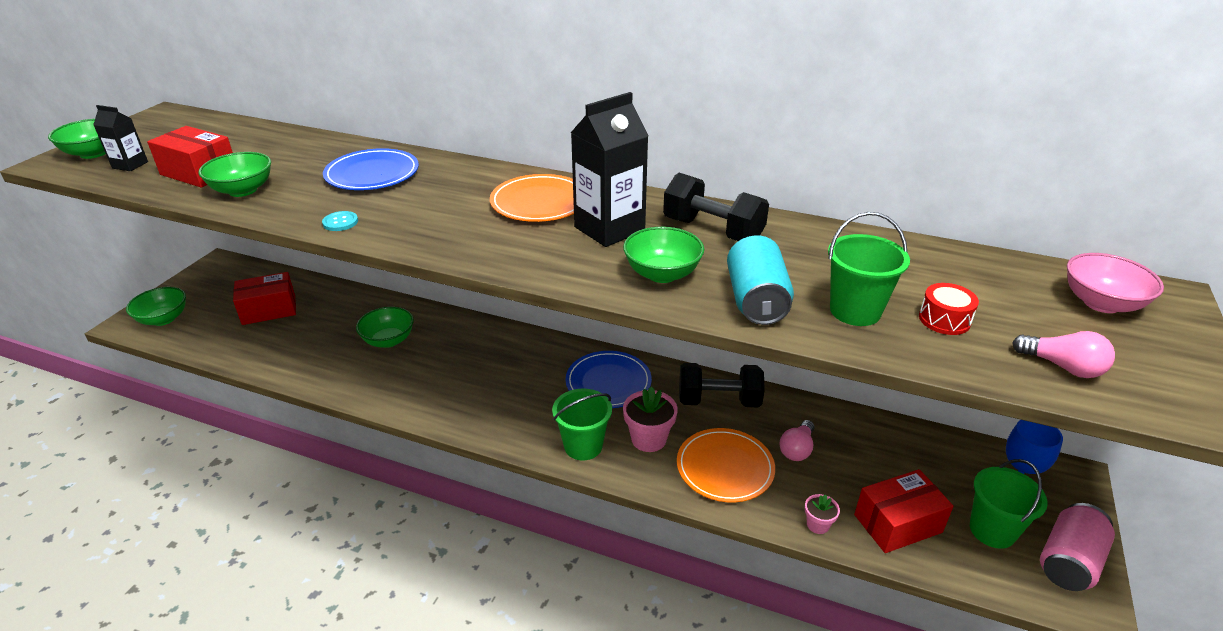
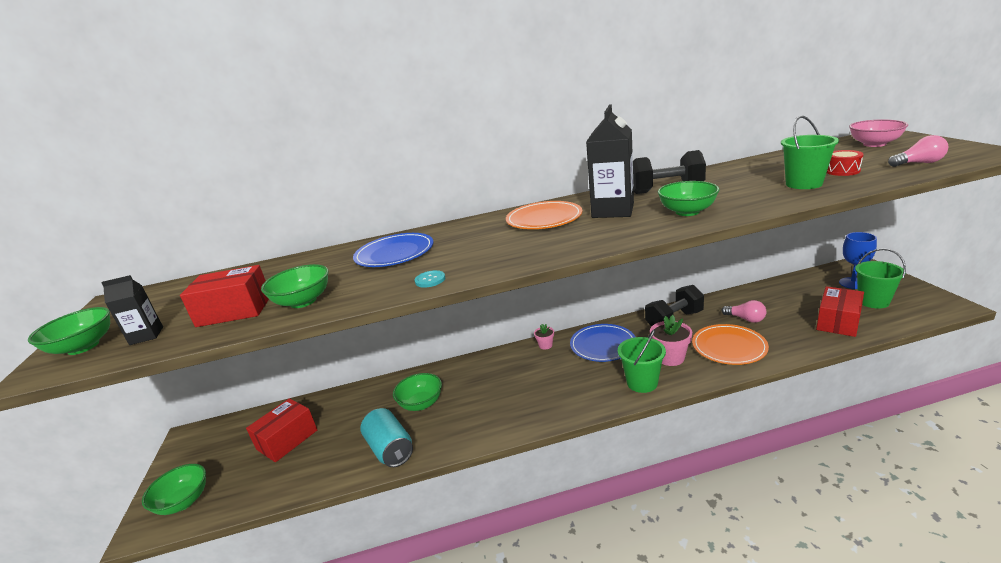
camera: 30 degrees left, 10 degrees down
turquoise can [727,236,794,325] -> turquoise can moved to [360,408,413,467]
pink light bulb [780,420,814,461] -> pink light bulb turned 45 degrees counterclockwise [722,300,766,323]
pink flower pot [805,494,840,534] -> pink flower pot moved to [534,324,554,350]
pink can [1040,503,1115,591] -> none

